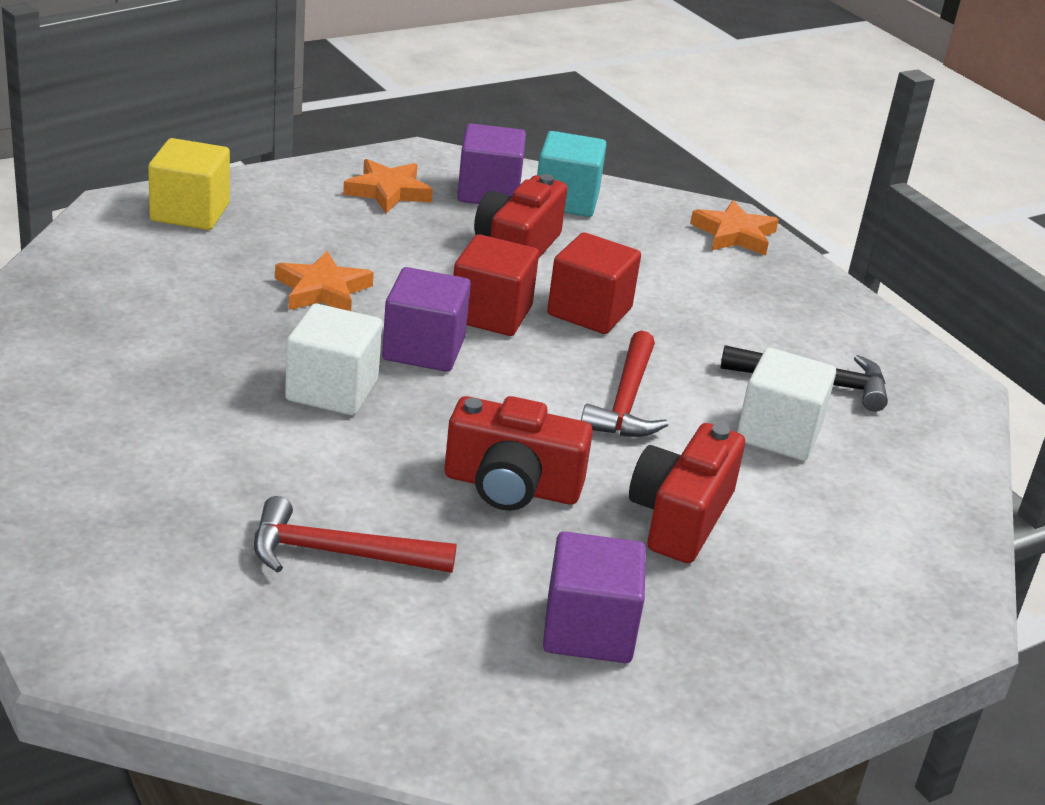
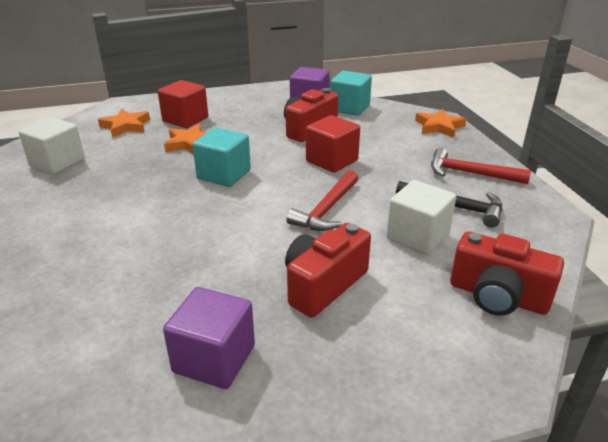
camera: 20 degrees right, 0 degrees up
yellow cube [148,138,230,230] -> none
red hammer [254,496,457,573] -> red hammer moved to [431,148,531,184]
white cube [285,304,382,415] -> white cube moved to [18,117,85,174]
orange star [343,159,433,213] -> orange star moved to [98,109,150,137]
purple cube [382,267,471,372] -> turquoise cube [192,128,251,187]
red camera [444,396,593,511] -> red camera moved to [450,231,564,316]
red cube [453,234,539,336] -> red cube moved to [158,80,208,128]

